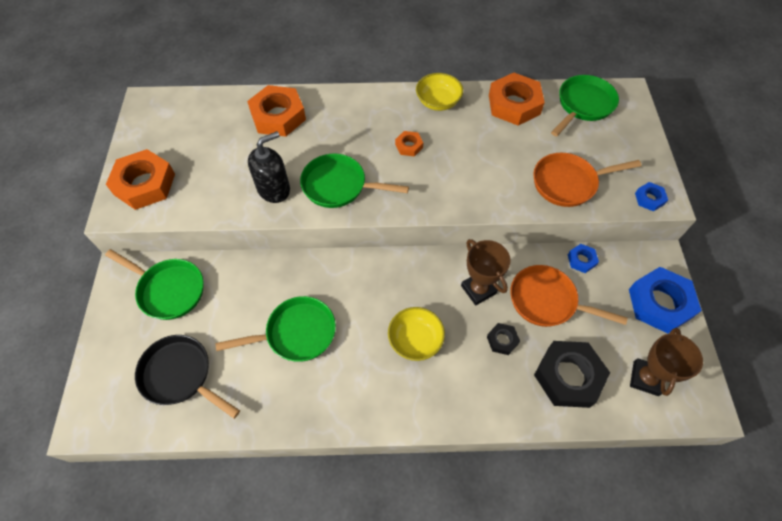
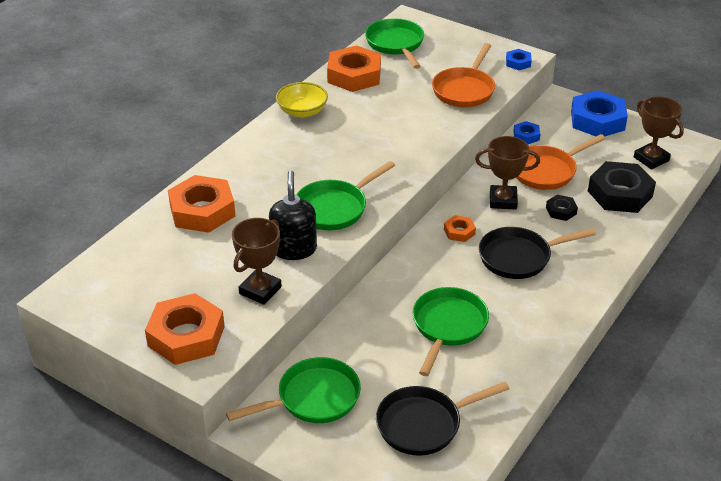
camera: 55 degrees left, 20 degrees down
yellow bowl [388,307,445,361] -> black pan [479,227,596,279]
orange nut [395,131,423,156] -> orange nut moved to [444,215,476,242]
none -> brown trophy [232,218,282,305]

